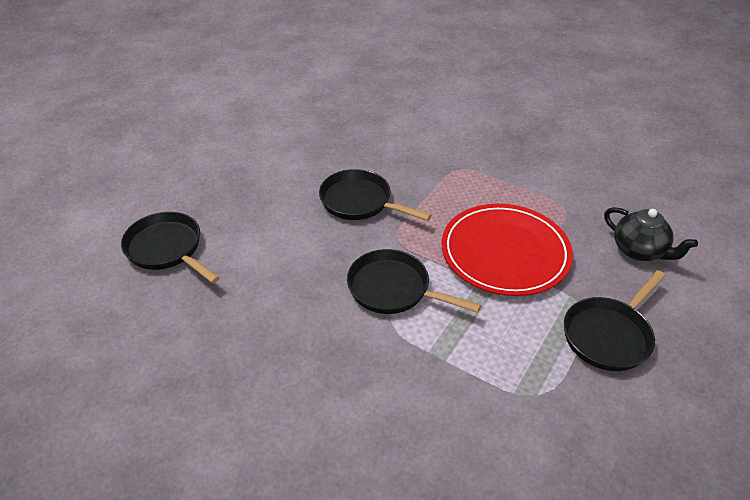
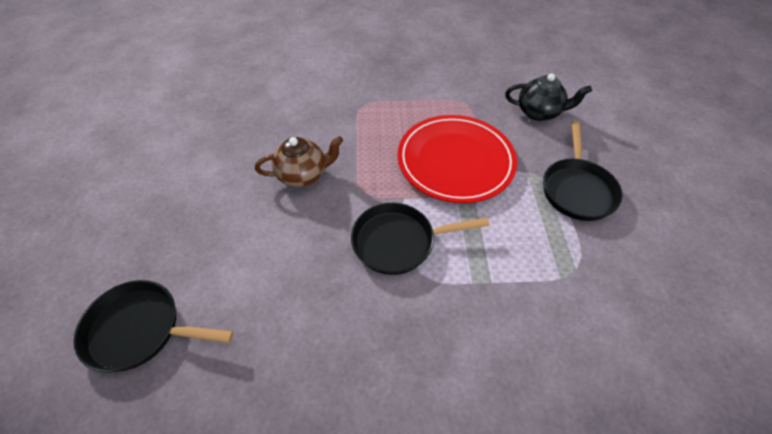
camera: 35 degrees left, 10 degrees up
black pan [319,169,431,221] -> brown teapot [255,136,343,187]

